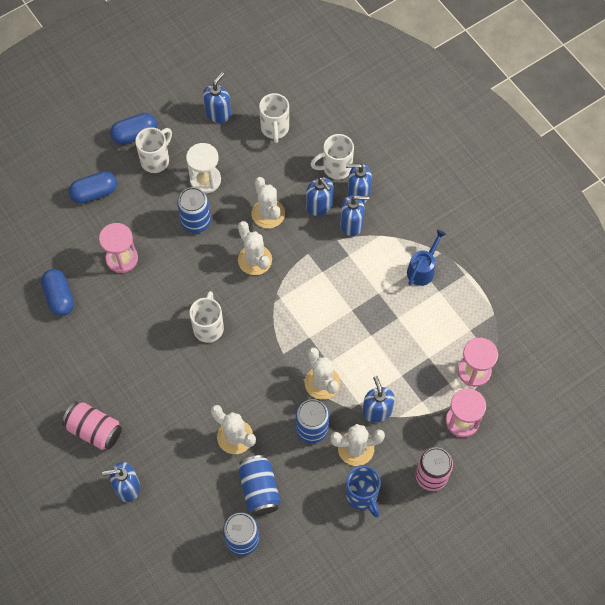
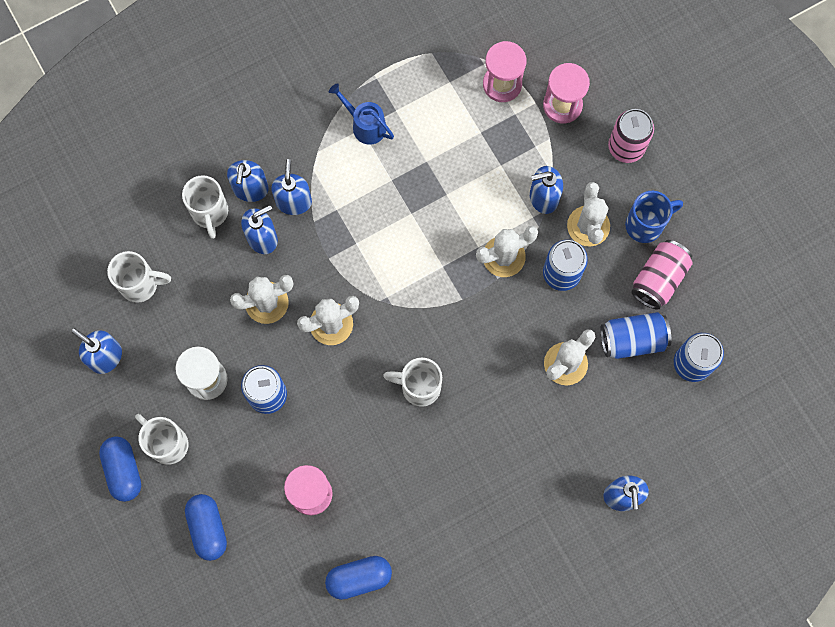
camera: 85 degrees left, 10 degrees up
pink can [62,401,122,450] -> pink can moved to [631,240,693,310]

